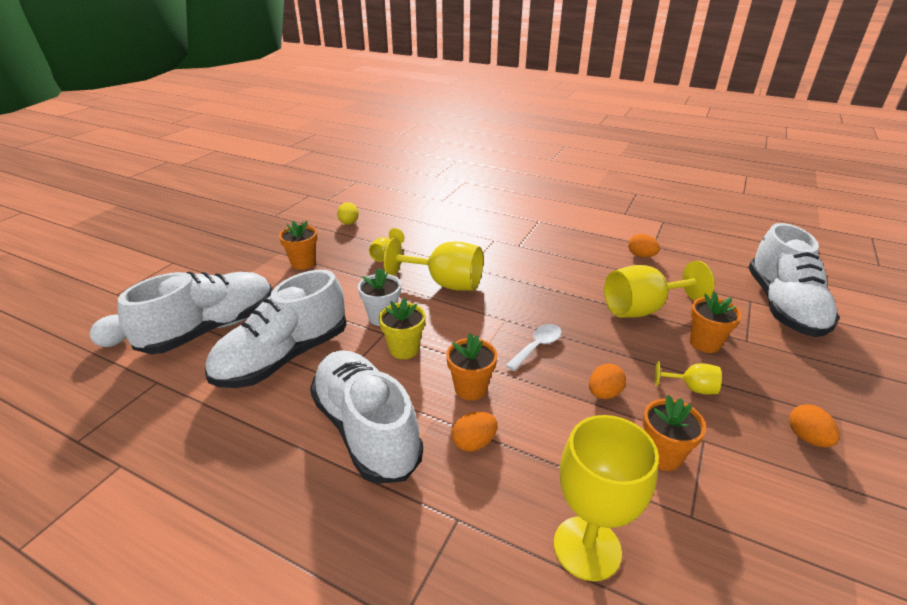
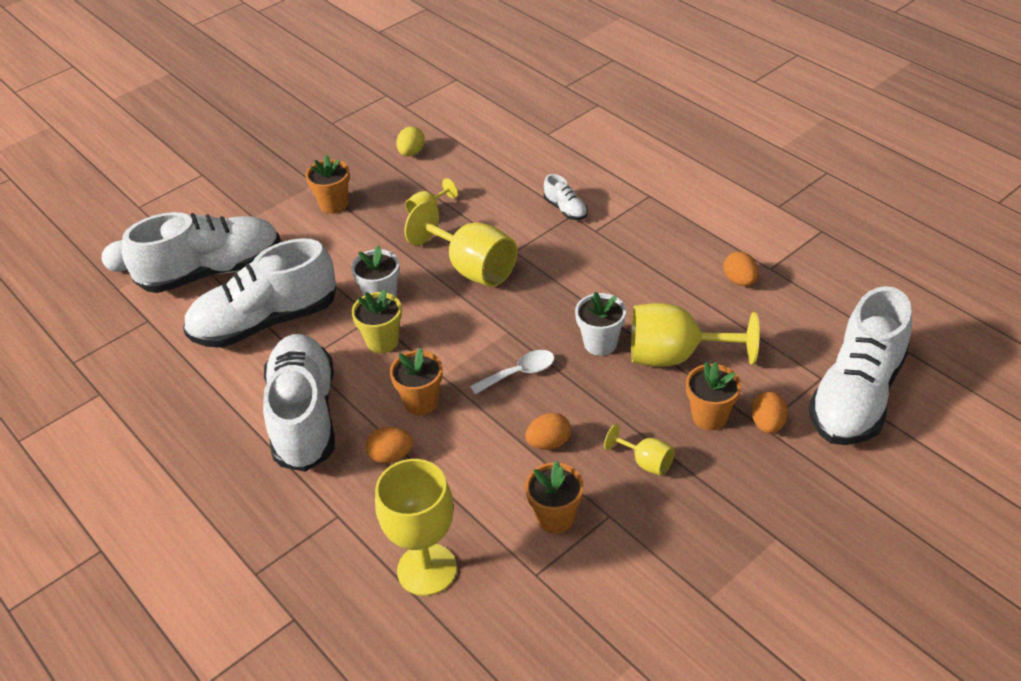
camera: 25 degrees right, 10 degrees up
orange egg [789,404,840,447] -> orange egg moved to [751,392,788,433]
none -> white shoe [544,174,588,220]
none -> white flower pot [575,292,626,356]

